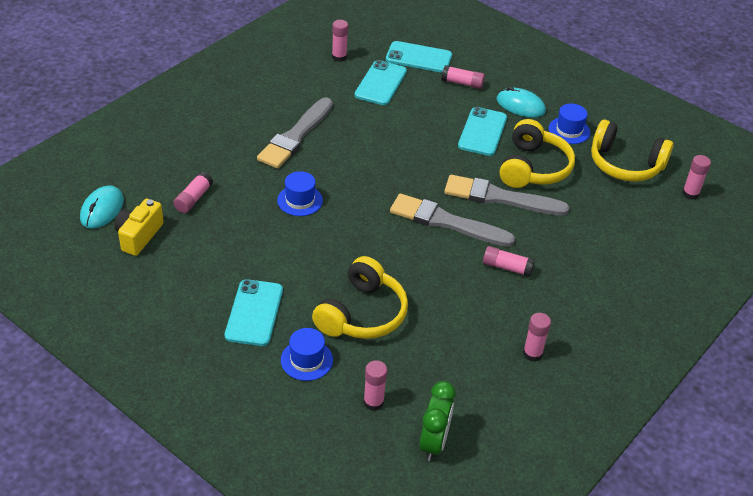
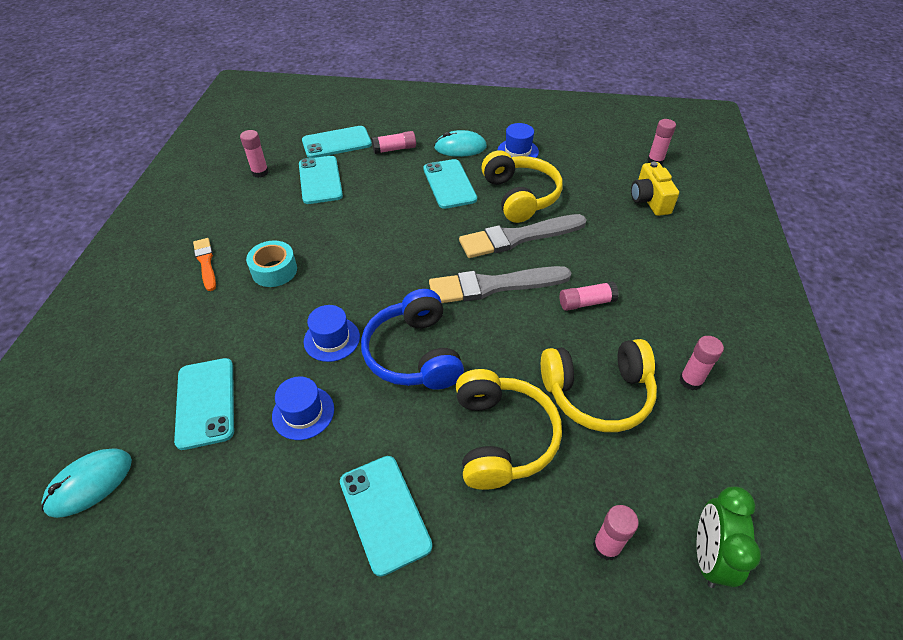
camera: 30 degrees left, 5 degrees up
turquoise mouse [80,185,124,229] -> turquoise mouse turned 60 degrees clockwise [41,448,132,518]
yellow camera [114,199,164,256] -> yellow camera moved to [631,161,679,216]
pink glue stick [173,172,213,213] -> turquoise phone [174,358,234,450]
grey brush [257,98,333,169] -> turquoise tape [246,240,297,287]
blue hat [281,328,333,381] -> blue hat moved to [272,377,334,440]
green clock [419,381,456,461] -> green clock turned 150 degrees counterclockwise [697,486,761,588]
yellow headphones [591,120,673,182] -> yellow headphones moved to [541,339,657,432]
none -> orange brush [193,238,216,291]
none -> blue headphones [361,289,464,390]

